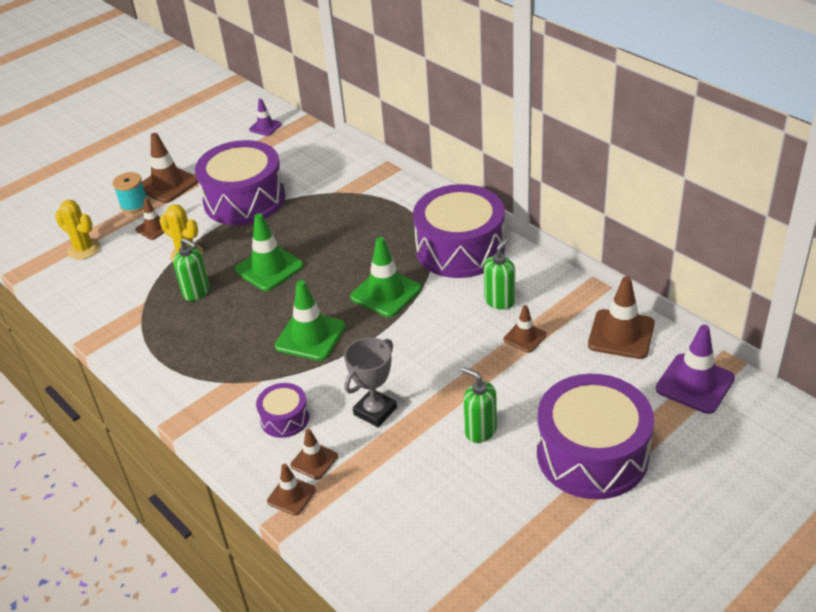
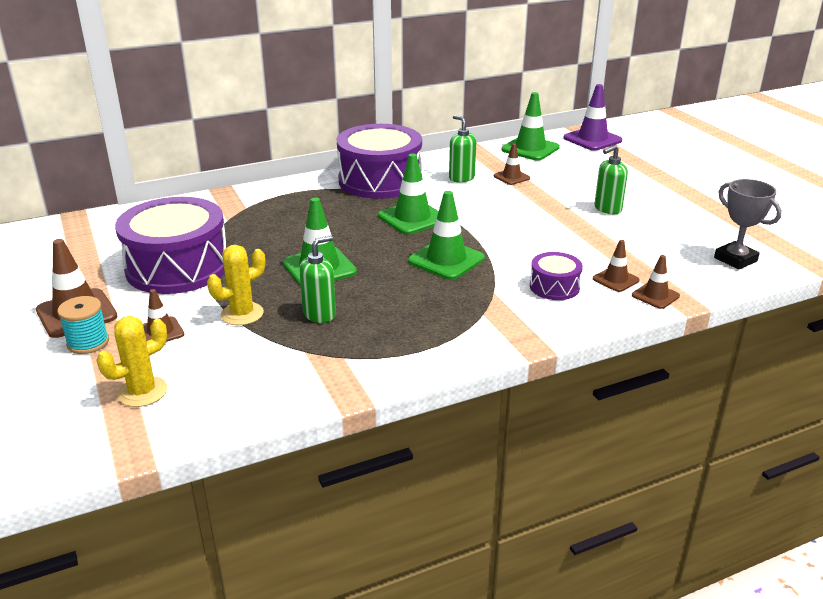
camera: 75 degrees left, 10 degrees down
purple traffic cone [249,99,282,136] -> none
grey trophy [344,337,397,427] -> grey trophy moved to [714,179,782,270]
purple drum [537,374,654,499] -> none
brown traffic cone [588,276,655,359] -> green traffic cone [501,92,560,161]

